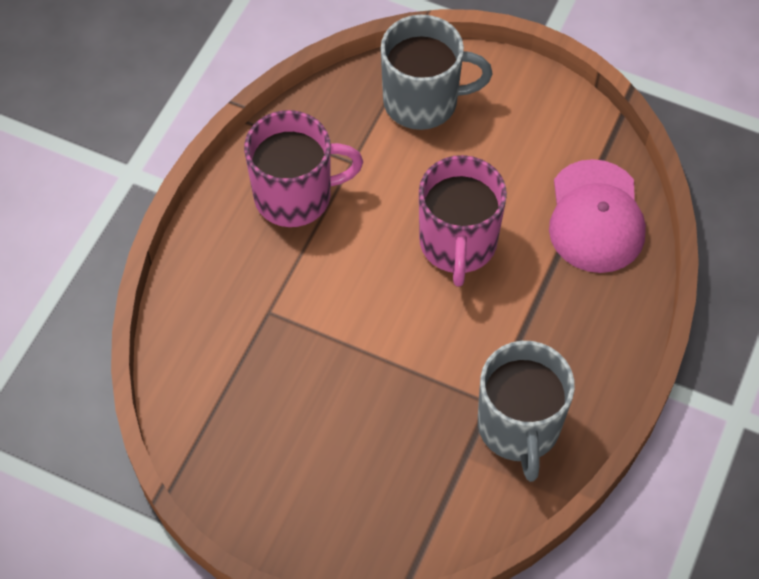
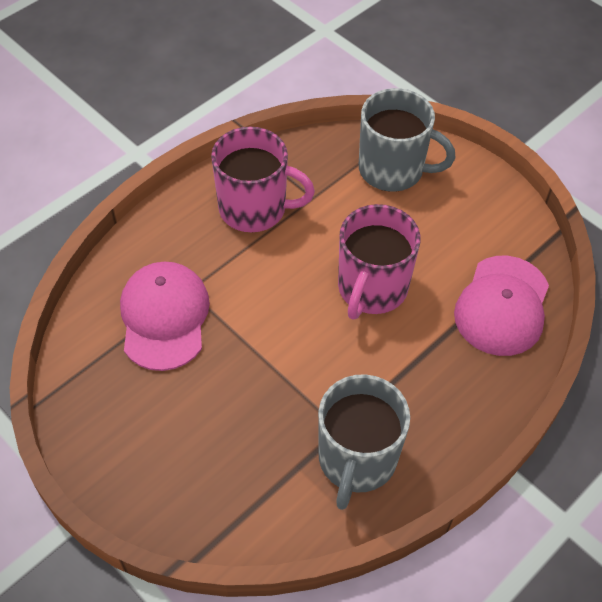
camera: 20 degrees right, 5 degrees down
none -> pink cap [120,262,210,371]

